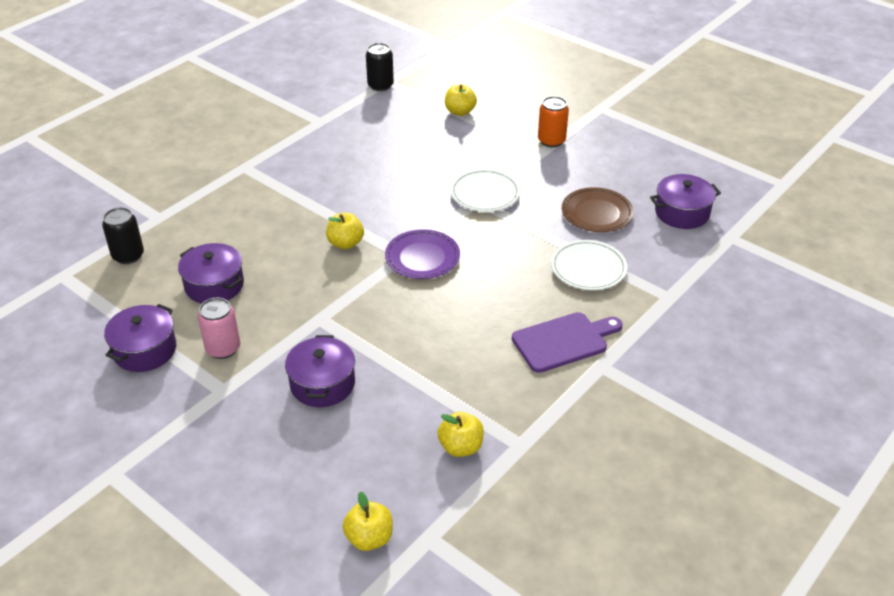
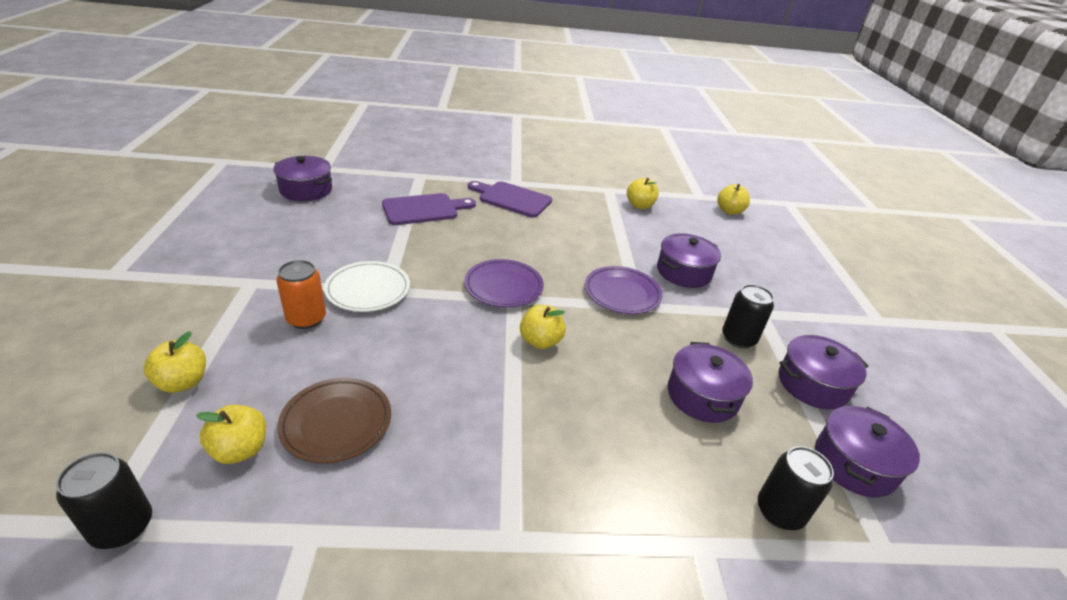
camera: 135 degrees left, 5 degrees down
pink can [198,298,240,359] -> black can [722,284,774,348]
orange can [538,96,569,147] -> orange can moved to [276,260,326,329]
white plate [551,240,627,290] -> purple cutting board [382,193,476,225]
brown plate [562,187,634,232] -> brown plate moved to [277,378,391,463]
none -> yellow apple [196,405,266,464]
none -> purple plate [585,266,663,314]
none -> purple pot [815,406,920,497]

